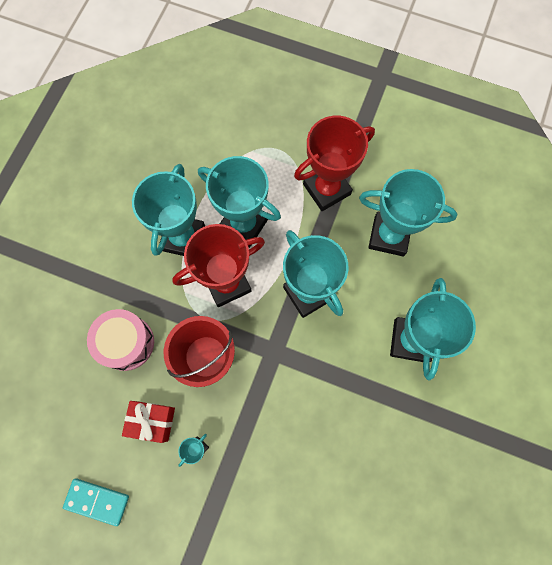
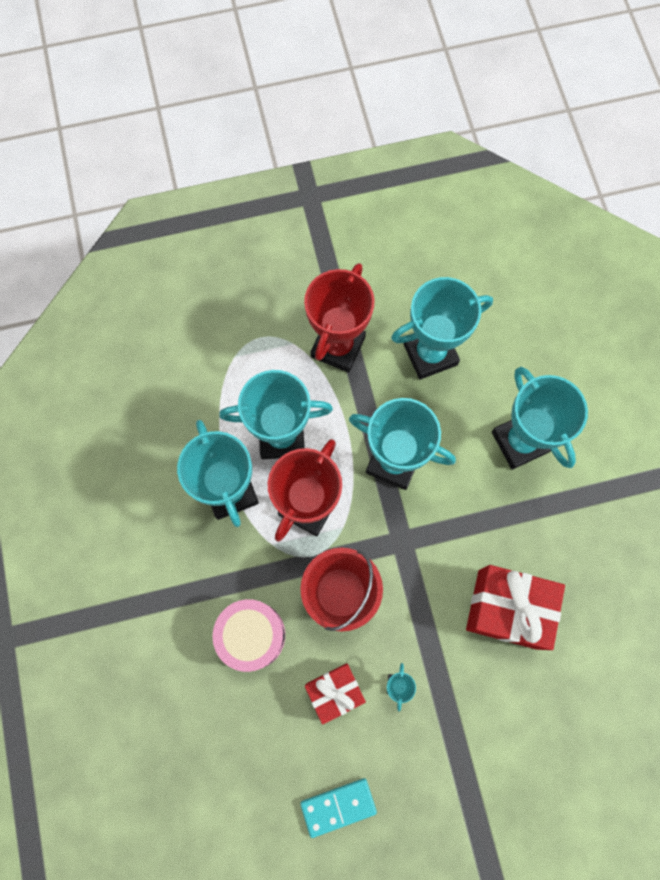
camera: 35 degrees left, 0 degrees up
none -> red gift [466,565,565,650]

